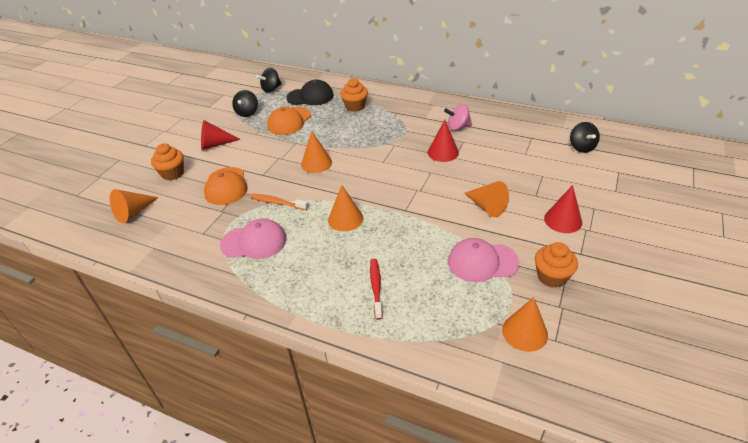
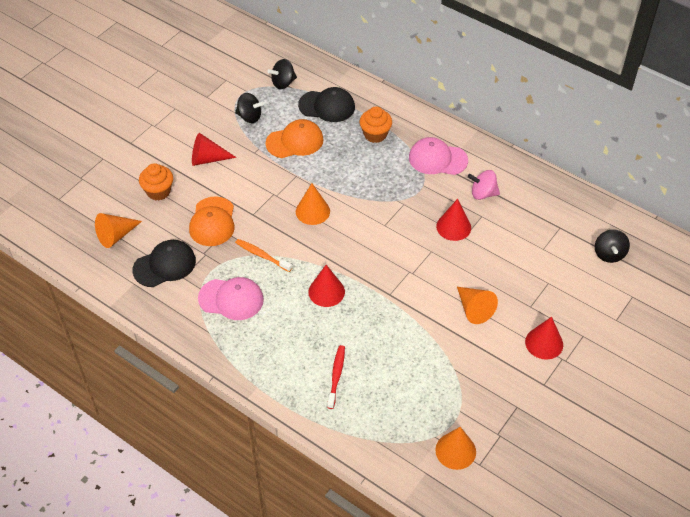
camera: 10 degrees right, 10 degrees up
black spinning top [232,90,258,117] -> black spinning top turned 90 degrees counterclockwise [235,93,264,123]
orange cap [267,107,311,135] -> orange cap turned 150 degrees counterclockwise [265,119,323,158]
orange cone [328,185,363,231] -> red cone [308,265,345,307]
pink cap [448,238,520,282] -> pink cap moved to [409,137,468,175]
orange cupcake [535,242,578,288] -> none
none -> black cap [133,240,196,287]

